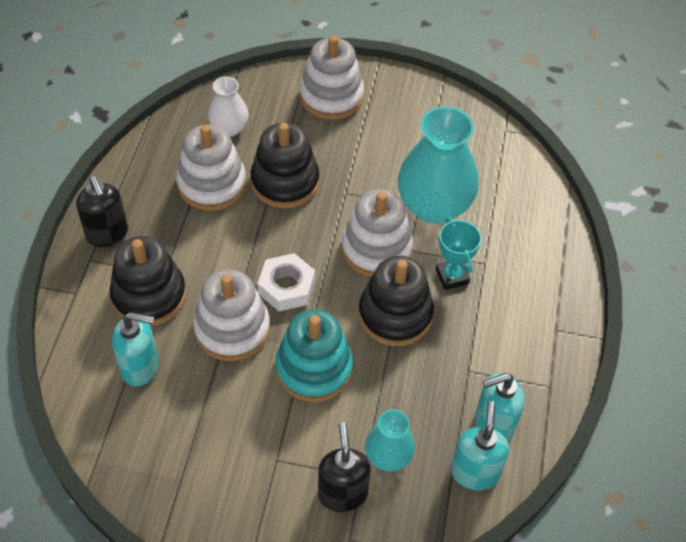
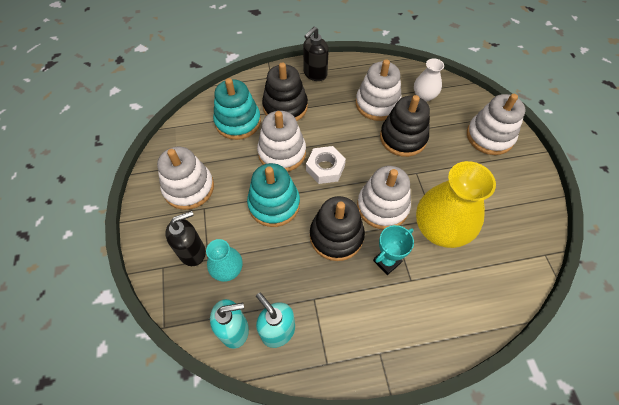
camera: 70 degrees right, 5 degrees up
turquoise soap dispenser [112,312,159,387] -> turquoise stacking toy [213,78,261,140]
turquoise vase [398,106,479,224] -> yellow vase [416,161,496,248]
none -> white stacking toy [157,147,214,210]

